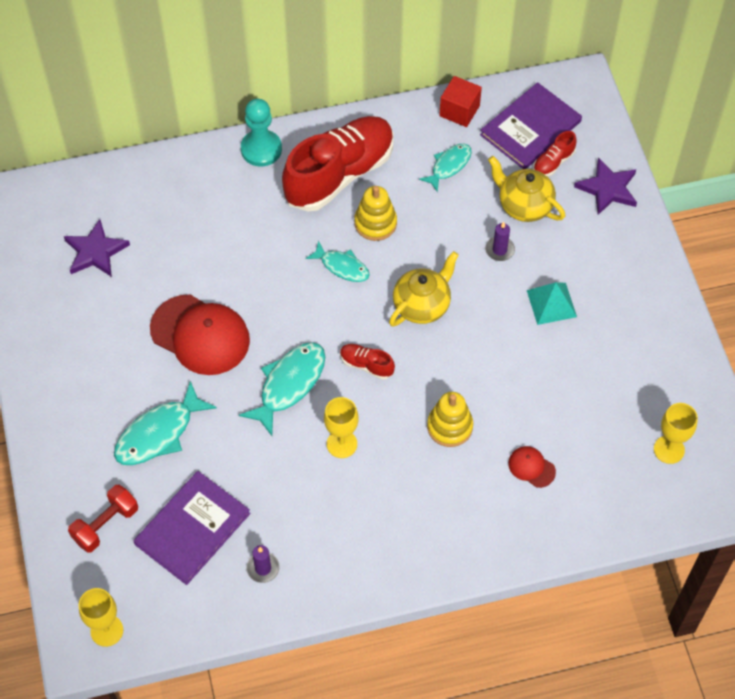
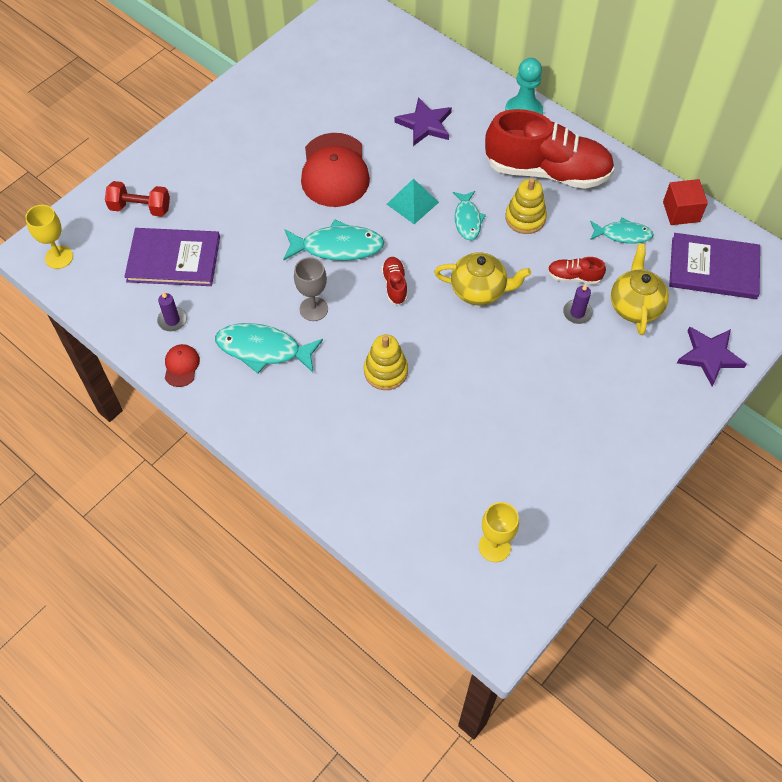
camera: 55 degrees right, 0 degrees up
purple star [64,219,130,277] -> purple star moved to [394,97,452,146]
turquoise fish [114,381,217,465] -> turquoise fish moved to [215,323,323,373]
yellow goblet [324,397,359,458] -> grey goblet [294,257,328,321]
red cap [508,446,556,488] -> red cap moved to [165,344,200,387]
turquoise pyramid [527,282,577,325] -> turquoise pyramid moved to [387,178,439,224]
red shoe [533,131,577,177] -> red shoe moved to [548,257,606,285]

